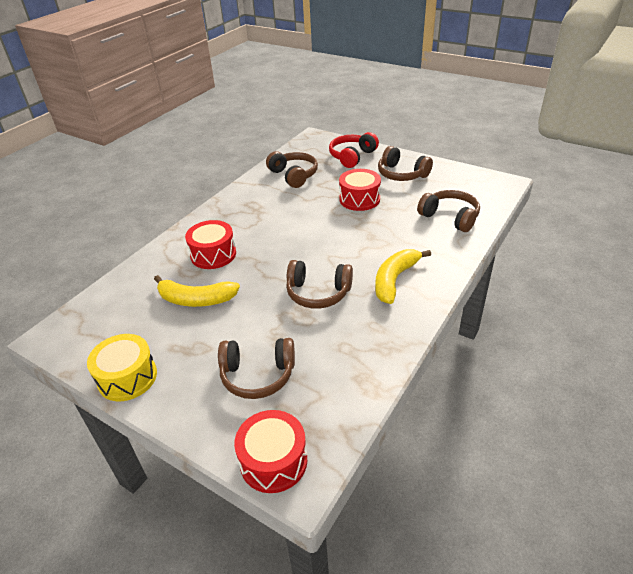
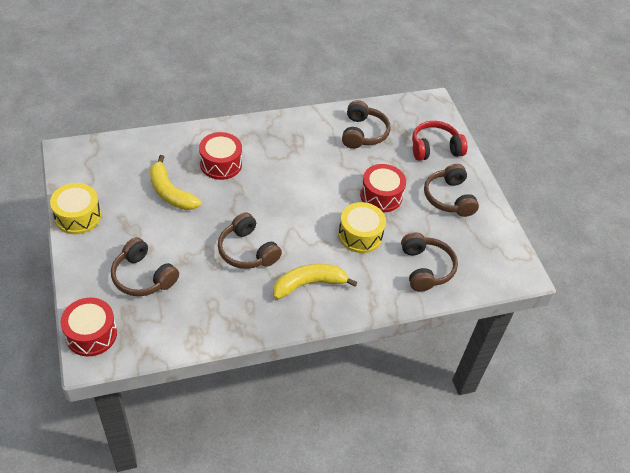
camera: 35 degrees right, 10 degrees up
none -> yellow drum [338,202,386,253]

